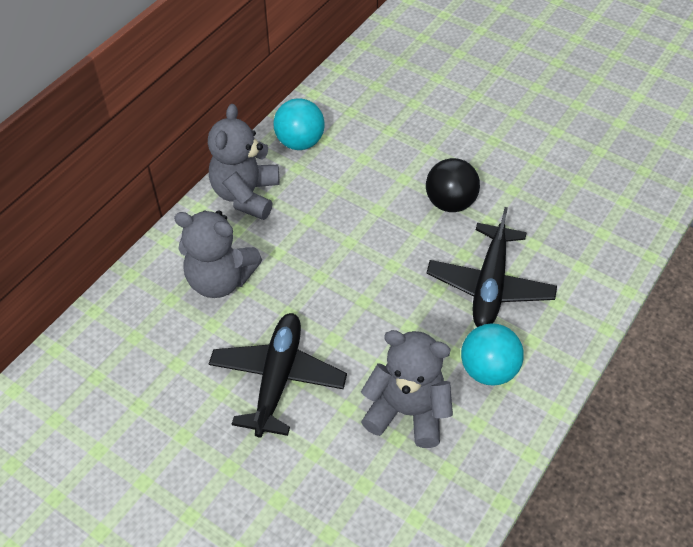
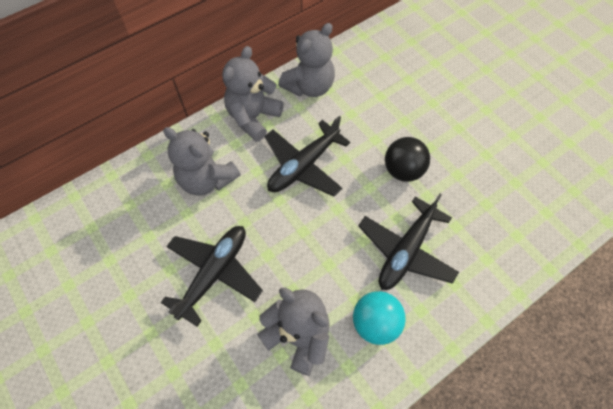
camera: 20 degrees right, 10 degrees up
turquoise ball [273,98,325,150] -> grey teddy bear [278,23,335,97]
none -> black plane [264,116,350,197]

